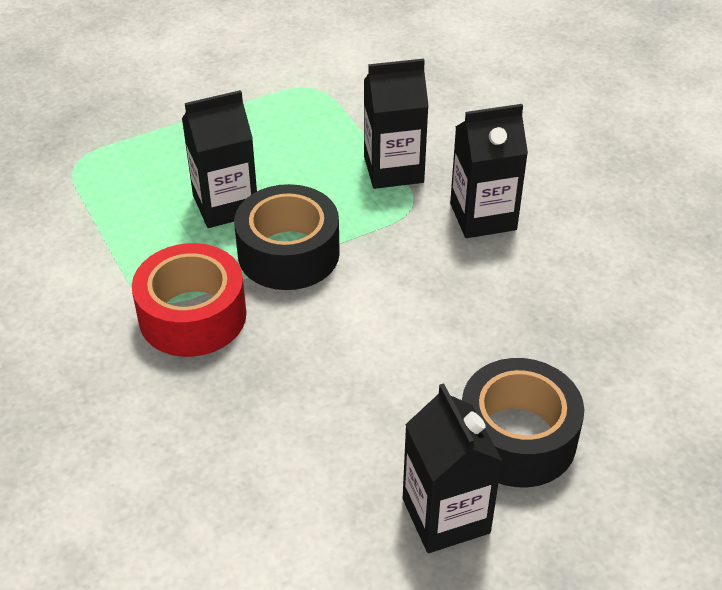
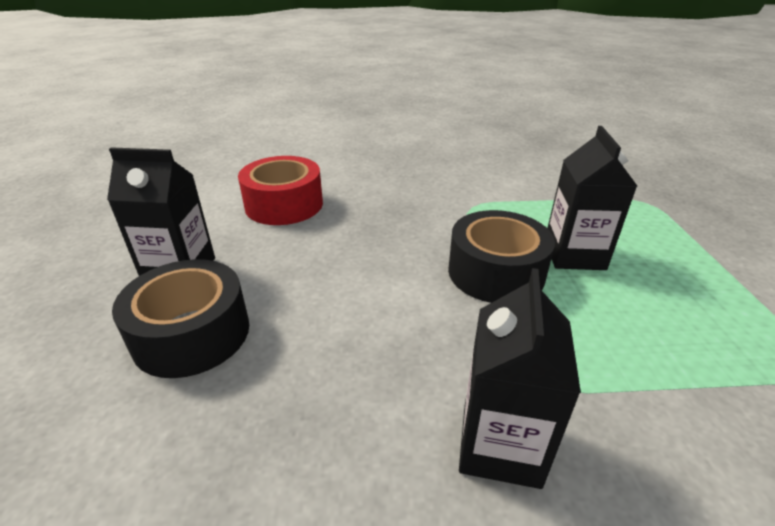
camera: 115 degrees right, 10 degrees down
red tape [132,243,247,357] -> red tape moved to [238,156,323,225]
black carton [364,59,429,189] -> none

